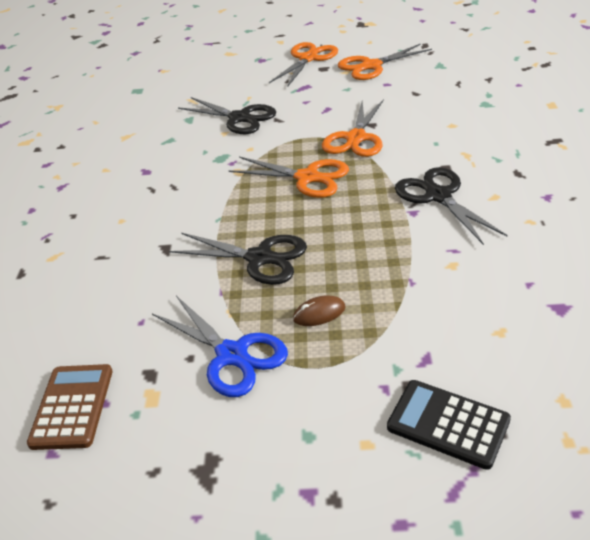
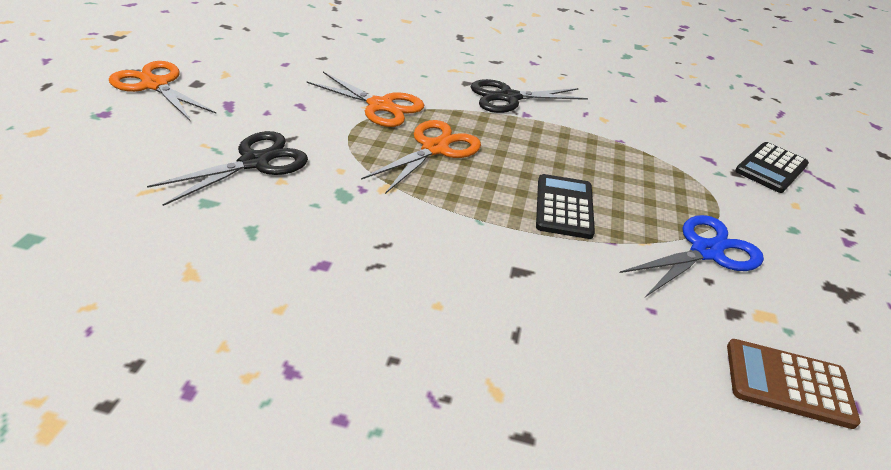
camera: 85 degrees left, 0 degrees up
black scissors [169,233,307,285] -> black calculator [536,174,595,239]
brown mouse [293,295,345,326] -> none
orange scissors [338,44,432,80] -> none

